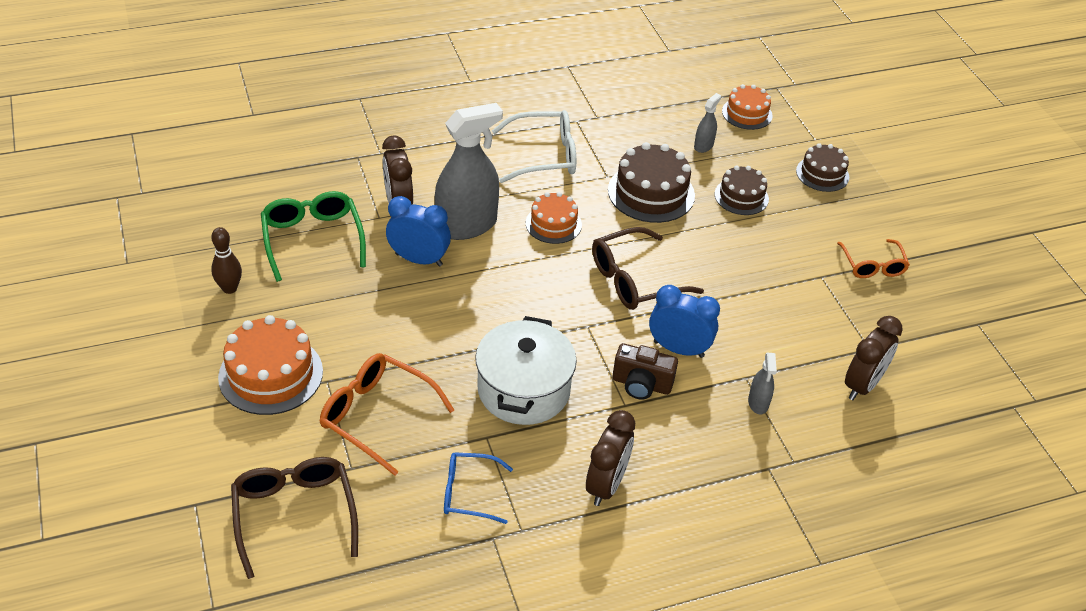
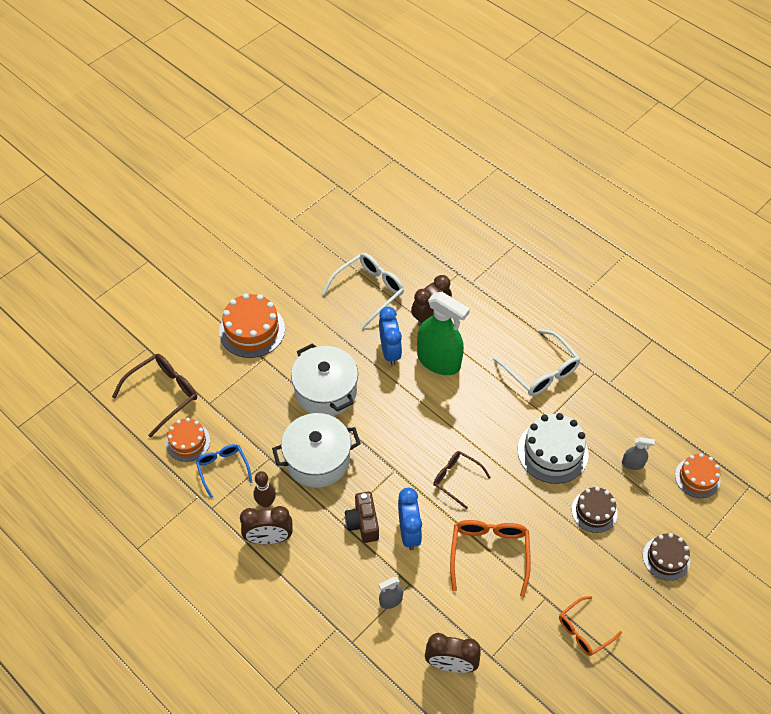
camera: 65 degrees right, 10 degrees up
brown bowling pin [211,227,242,294] -> brown bowling pin moved to [253,471,276,508]
green glasses [261,191,366,282] -> white glasses [322,253,404,329]
orange glasses [320,353,454,476] -> orange glasses moved to [450,520,531,597]
grey spray bottle [434,103,503,240] -> green spray bottle [417,292,470,375]
orange cake [526,192,582,244] -> orange cake moved to [166,418,210,462]
brown glasses [592,227,704,310] -> brown glasses [433,451,491,509], size x0.65
brown cake [608,142,695,223] -> white cake [518,413,589,484]
none -> white pot [291,343,358,416]

